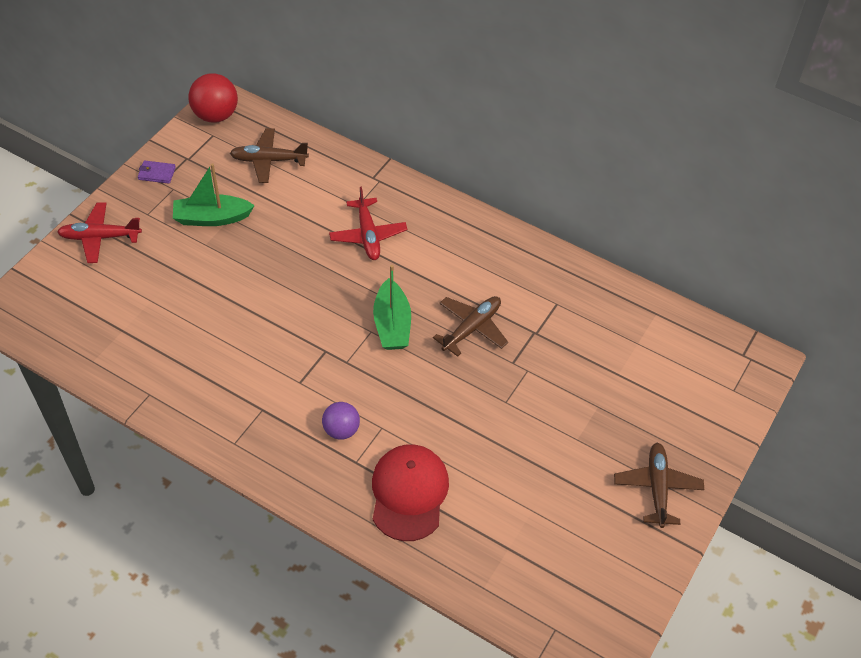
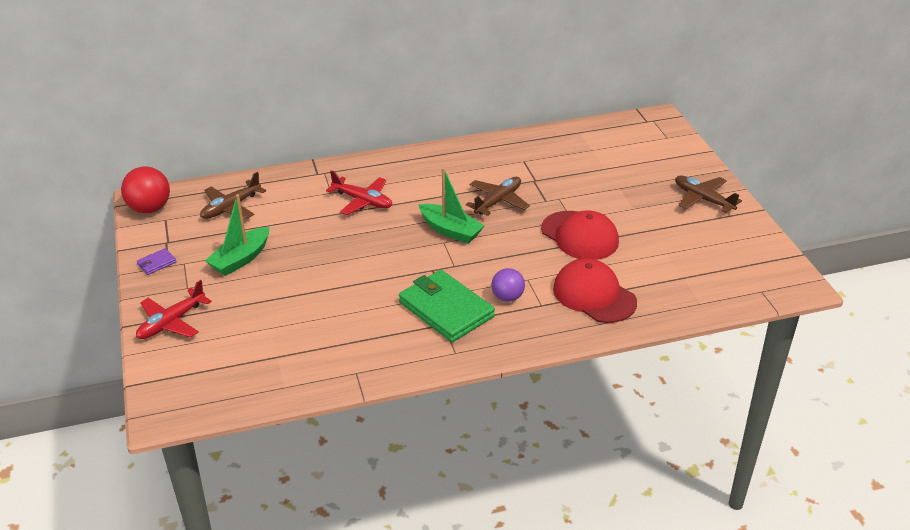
camera: 45 degrees left, 15 degrees down
brown plane [433,296,508,357] -> brown plane turned 45 degrees clockwise [466,177,530,216]
none -> green wallet [399,270,495,342]
none -> red cap [541,210,619,260]

